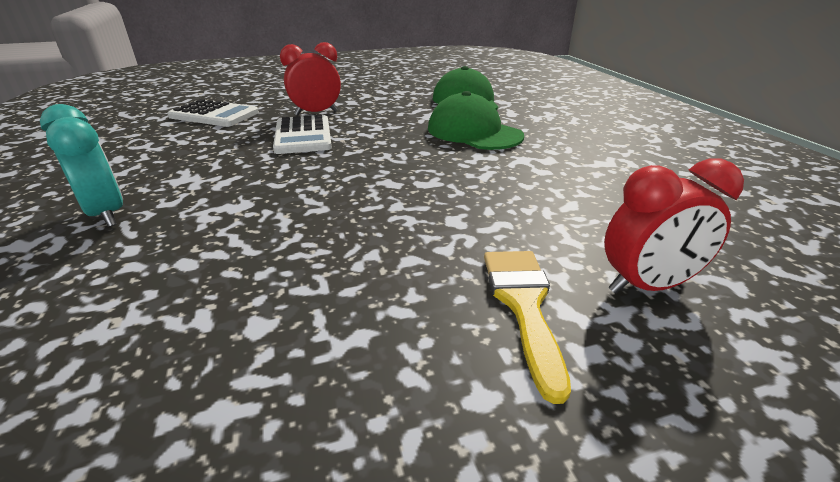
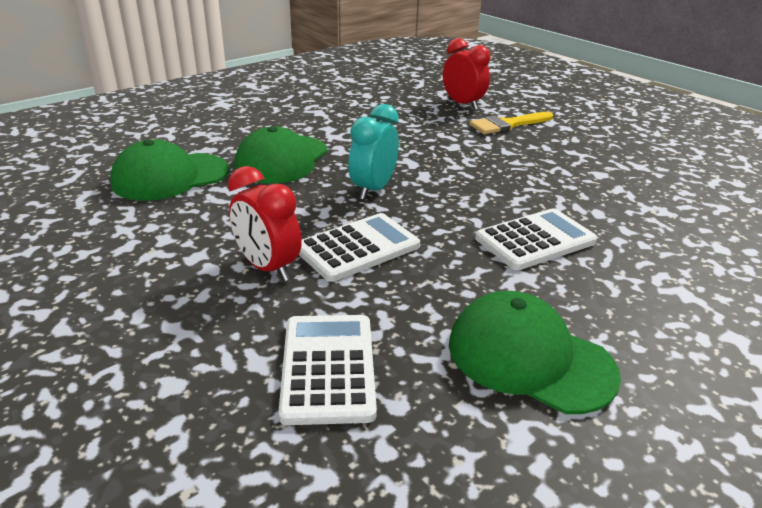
camera: 115 degrees left, 0 degrees up
turquoise clock [40,104,123,227] -> turquoise clock moved to [348,104,399,200]
none -> green cap [449,291,621,414]
none -> white calculator [475,208,597,270]

